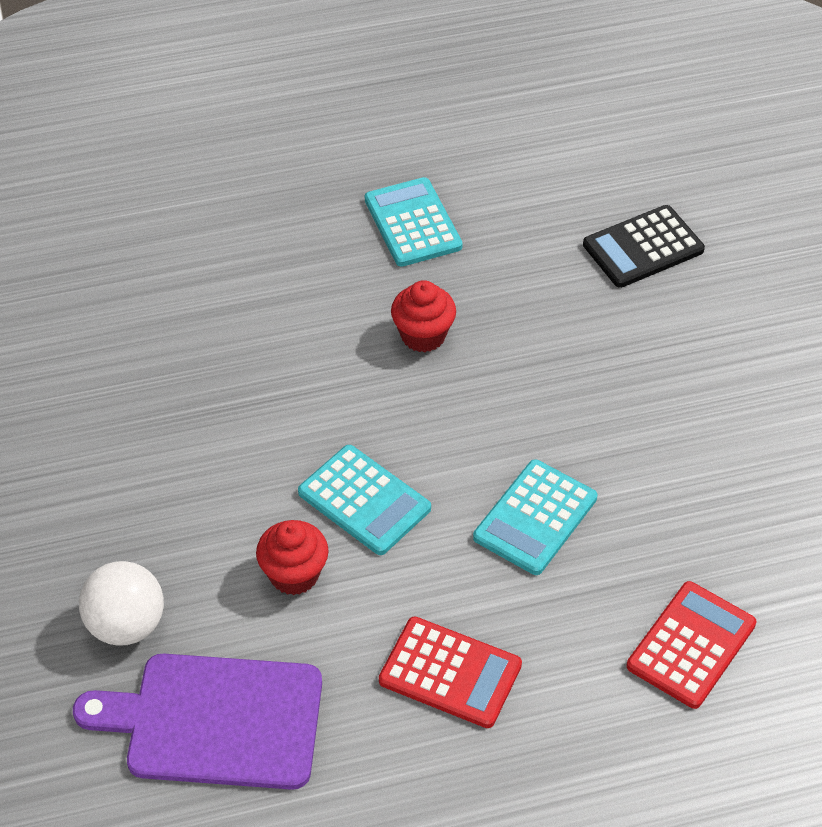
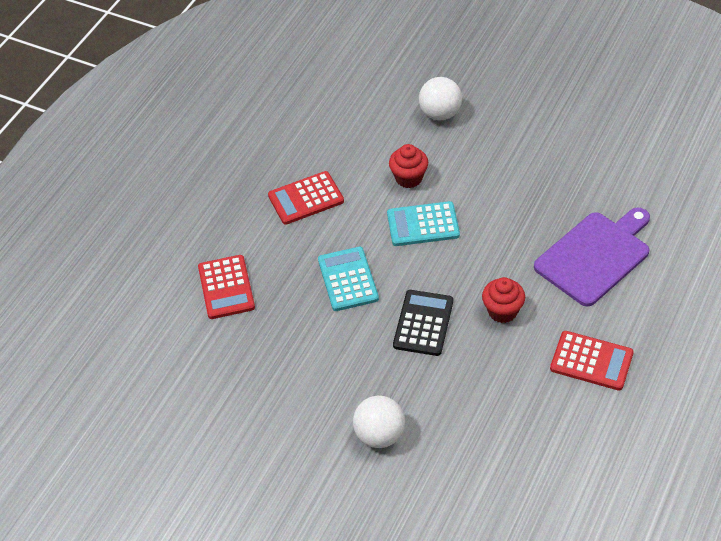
camera: 135 degrees right, 0 degrees up
purple cutting board [73,653,322,790] -> purple cutting board moved to [534,208,650,307]
turquoise calculator [365,177,462,267] -> red calculator [550,331,634,391]
black calculator [583,205,705,288] -> black calculator moved to [393,290,453,356]
none -> white ball [353,396,405,448]

